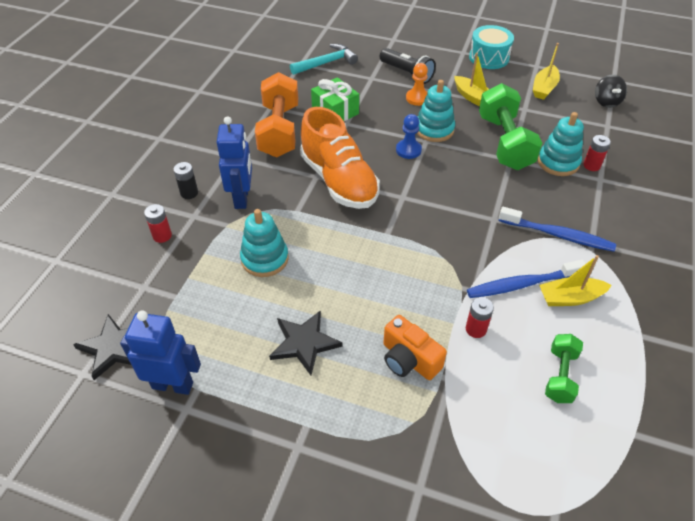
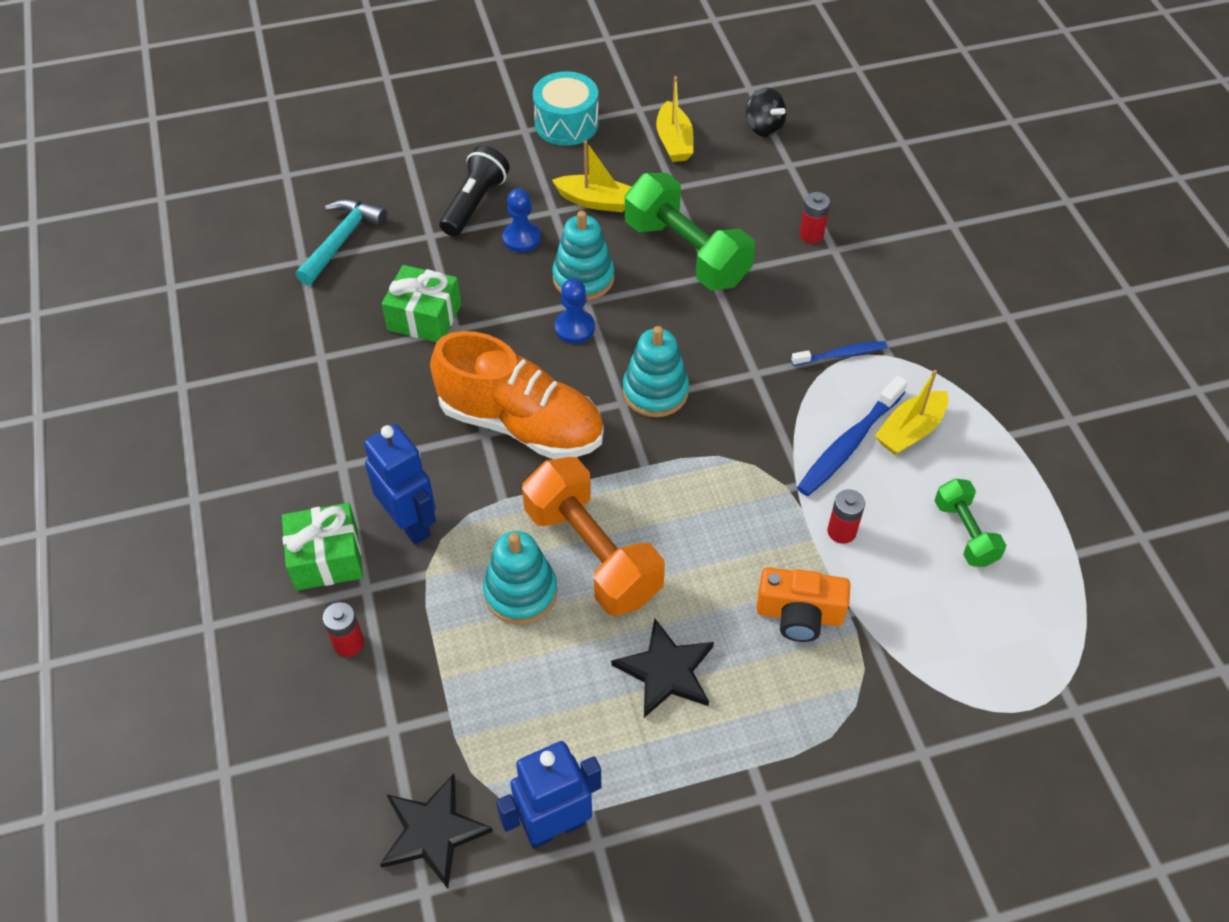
camera: 35 degrees left, 5 degrees up
black battery [173,162,198,199] -> green gift [282,503,363,591]
orange dumbbell [255,72,298,157] -> orange dumbbell moved to [522,457,665,616]
black flashlight [380,48,436,84] -> black flashlight turned 75 degrees counterclockwise [440,146,510,236]
orange pawn [406,63,428,106] -> blue pawn [502,188,541,252]
blue toothbrush [499,207,616,252] -> blue toothbrush [791,341,887,366], size x0.61
turquoise stacking toy [538,112,584,176] -> turquoise stacking toy moved to [623,326,689,417]

